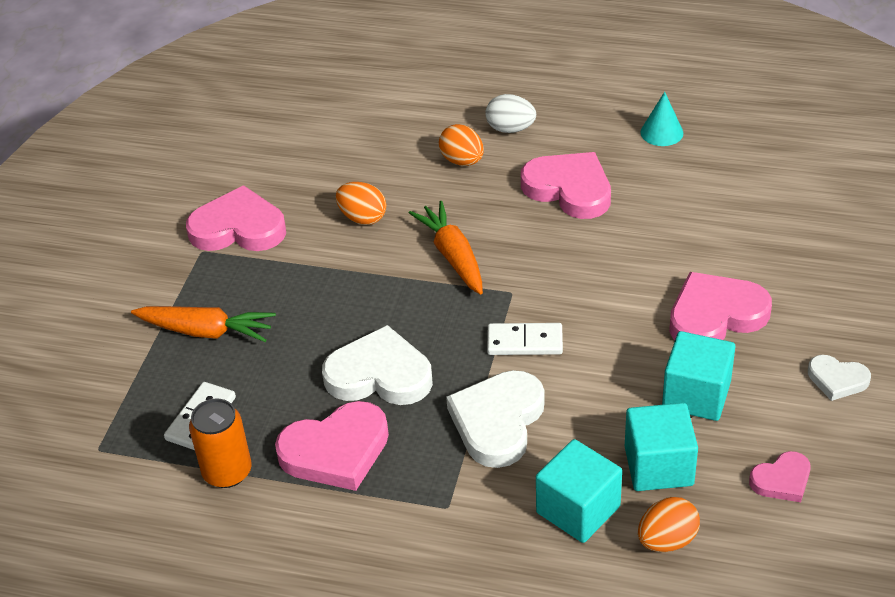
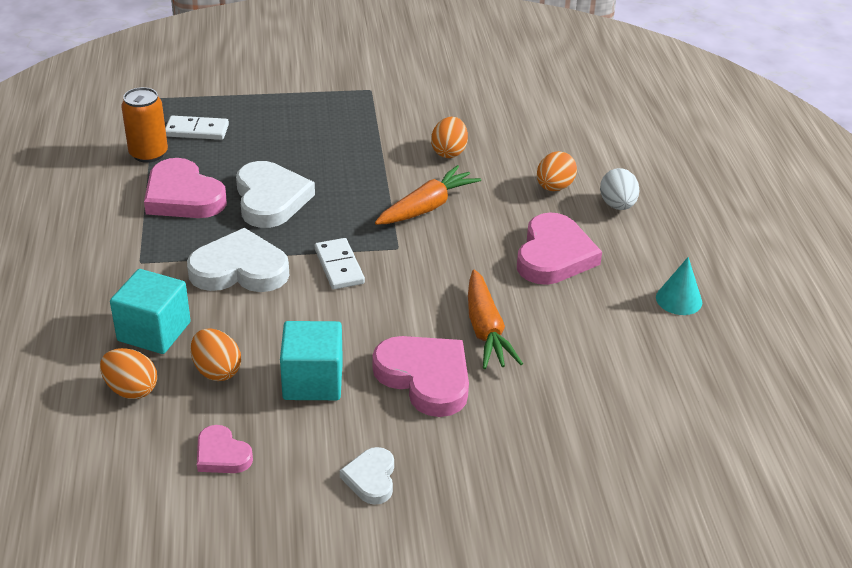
camera: 65 degrees right, 5 degrees down
orange carrot [131,306,276,342] -> orange carrot moved to [468,270,523,369]
pink heart [186,186,286,251] -> none
turquoise cube [625,403,698,491] -> orange egg [191,328,241,381]

